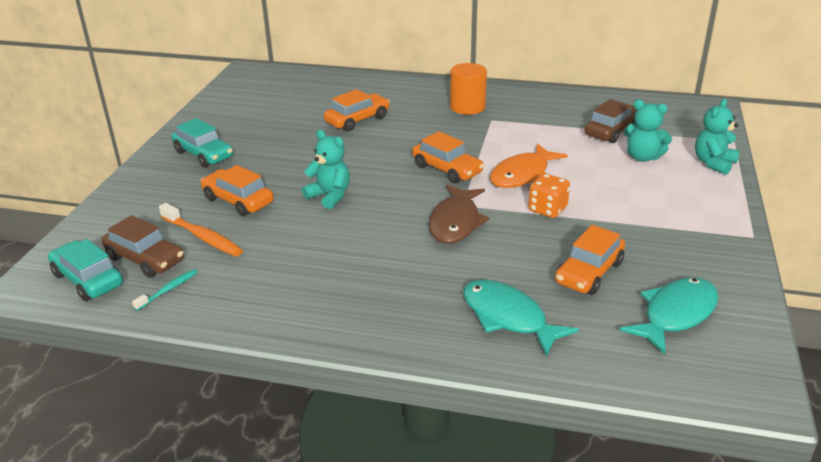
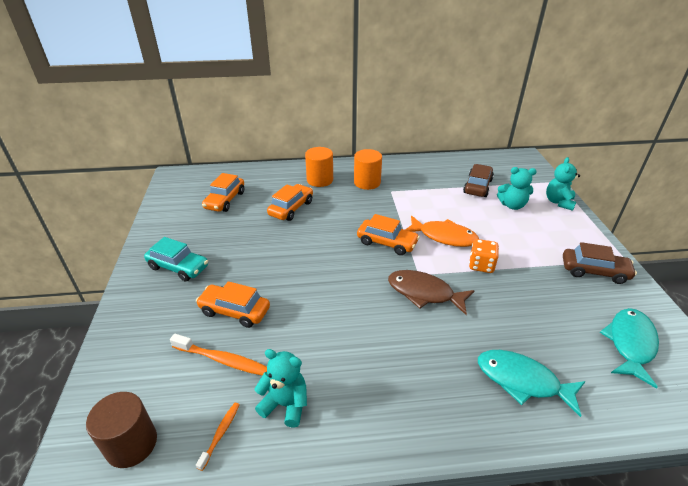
camera: 20 degrees left, 5 degrees up
turquoise car [48,239,123,301] -> brown cylinder [86,392,157,468]
brown car [102,215,184,278] -> brown car moved to [563,242,637,284]
turquoise toothbrush [132,269,198,311] -> orange toothbrush [196,403,239,471]
turquoise teddy bear [302,130,350,209] -> turquoise teddy bear moved to [254,349,307,428]
brown fish [428,185,490,244] -> brown fish turned 120 degrees clockwise [388,270,475,315]
orange fish [490,143,568,188] -> orange fish turned 90 degrees counterclockwise [405,216,479,247]
orange car [555,225,625,295] -> orange car moved to [202,173,244,212]
none -> orange cylinder [305,147,333,187]

